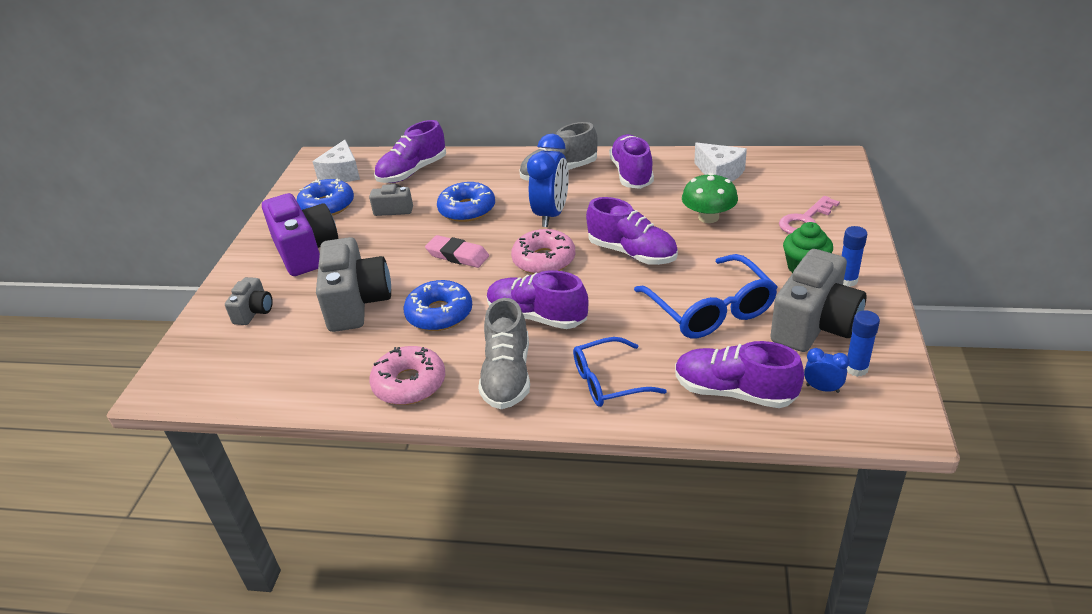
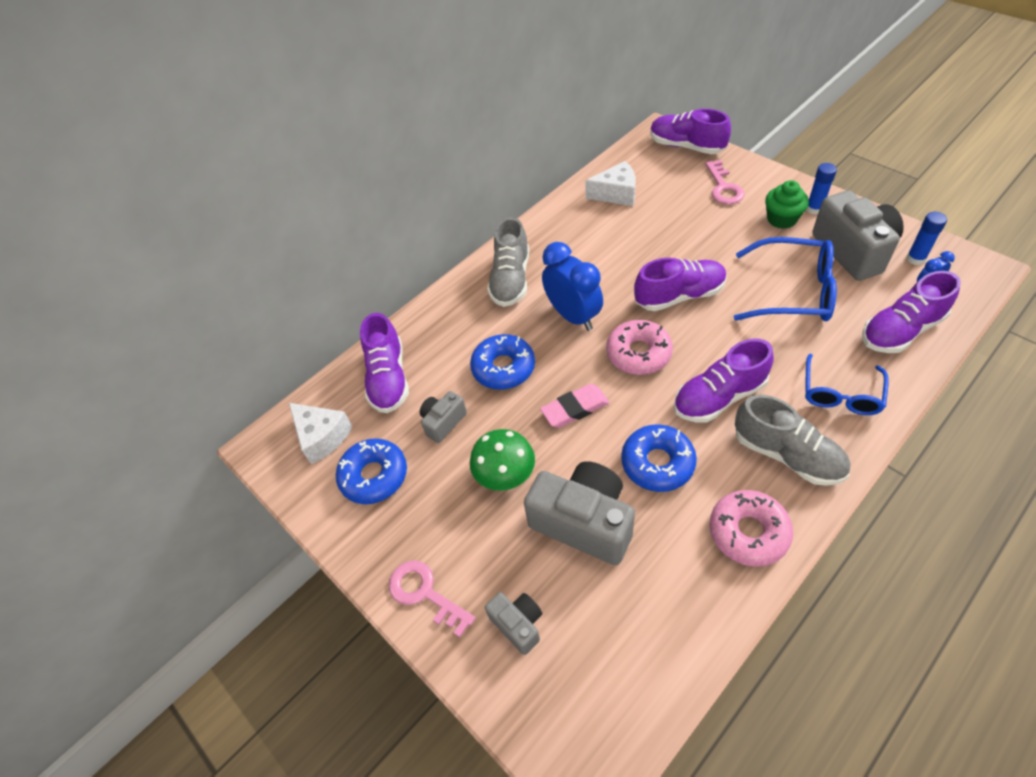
camera: 50 degrees left, 15 degrees up
purple camera [262,193,338,276] -> none
purple shoe [609,134,654,189] -> purple shoe moved to [650,109,731,154]
green mushroom [682,173,738,223] -> green mushroom moved to [470,429,535,491]
none -> pink key [389,560,475,637]

